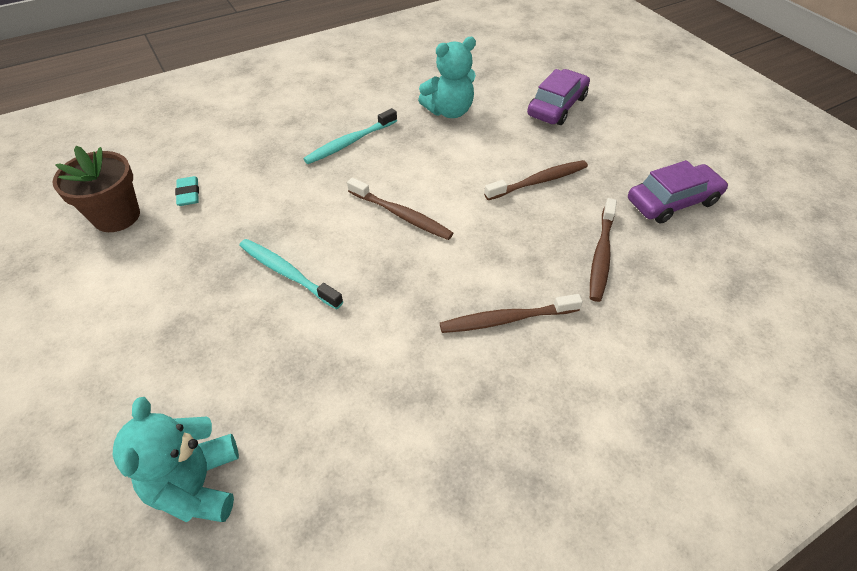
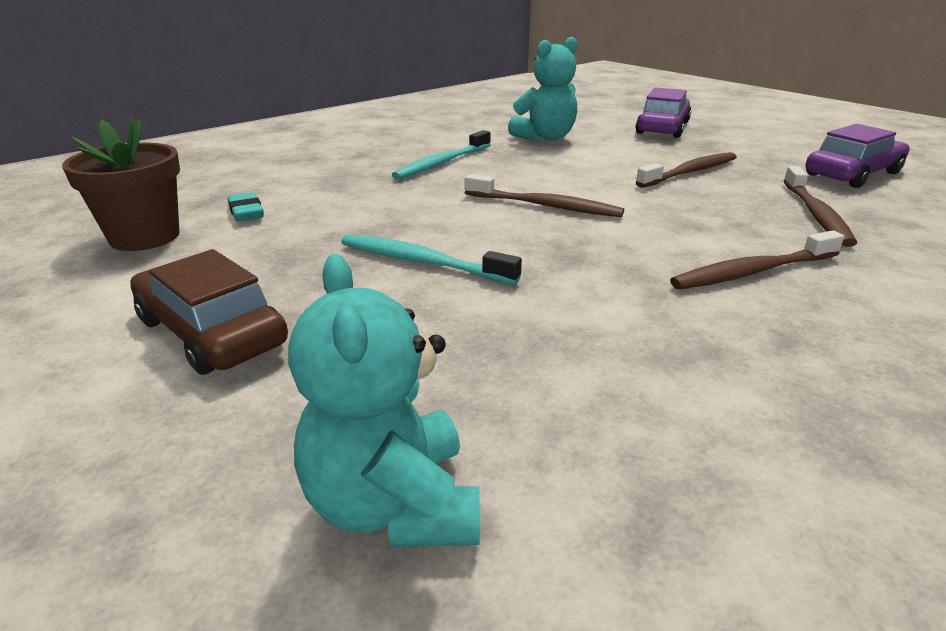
camera: 10 degrees left, 20 degrees down
none -> brown car [130,249,288,375]

